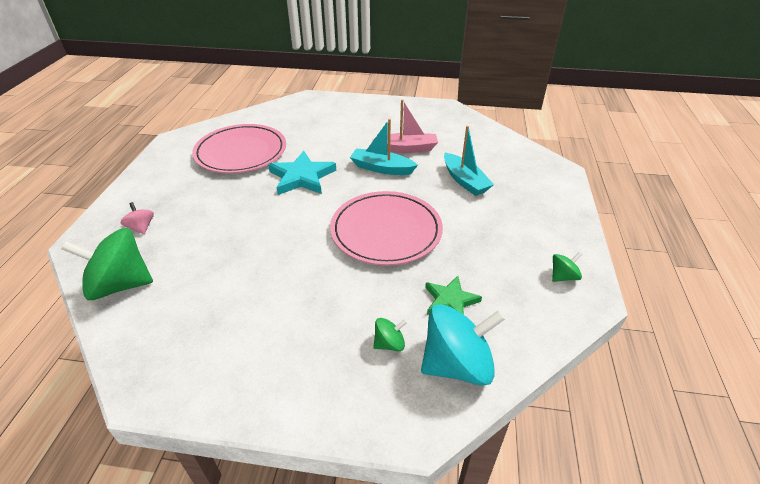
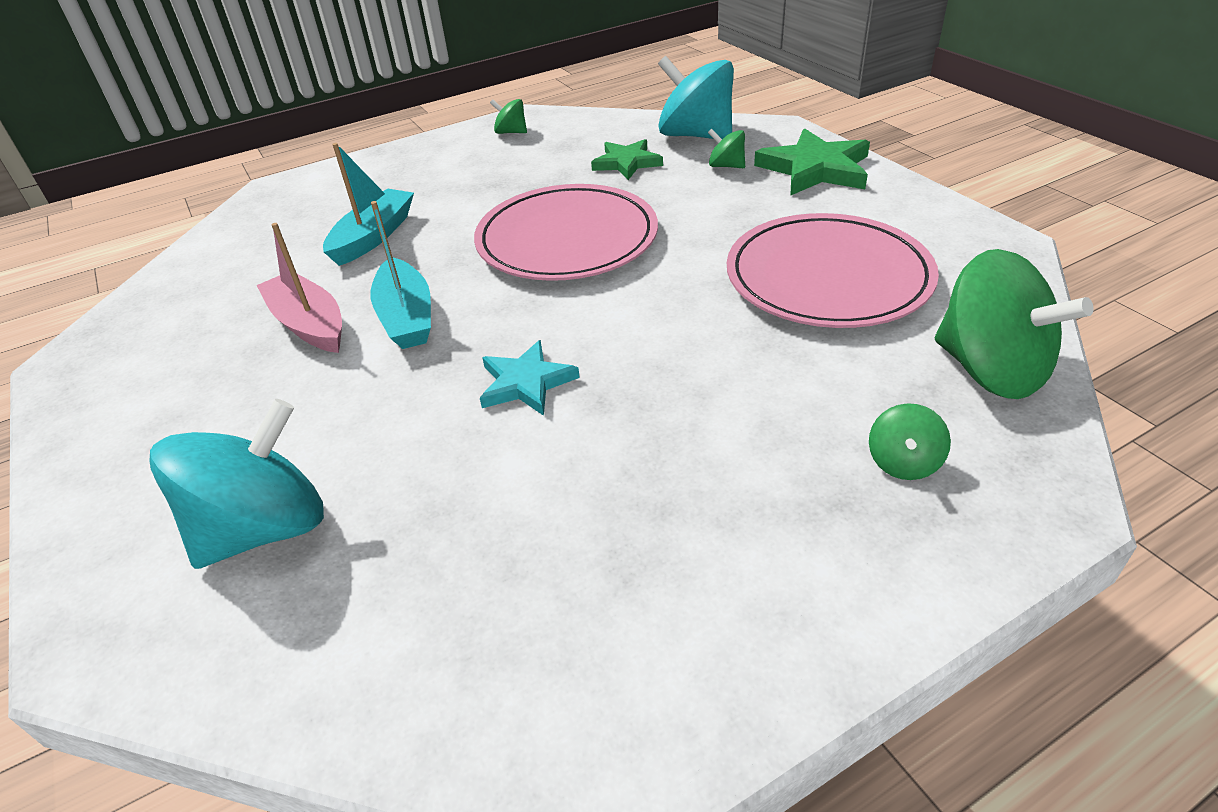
camera: 125 degrees left, 0 degrees up
pink spinning top [121,202,154,235] -> green spinning top [869,403,951,480]
pink plate [192,124,286,173] -> pink plate moved to [727,213,939,328]
turquoise star [268,151,336,195] -> turquoise star [480,340,580,416], size x0.64
none -> turquoise spinning top [149,399,324,569]
none -> green star [754,128,870,196]

